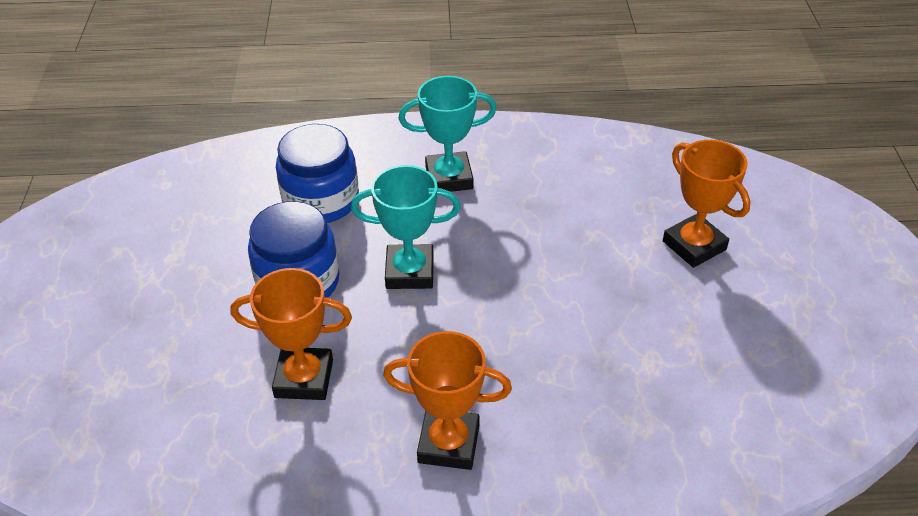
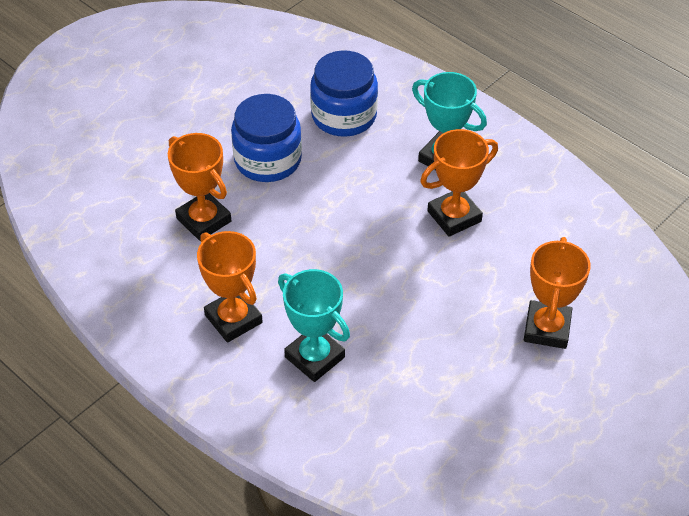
camera: 45 degrees right, 5 degrees up
turquoise trophy [351,165,461,289] -> turquoise trophy moved to [278,269,350,382]
none -> orange trophy [420,129,498,237]

